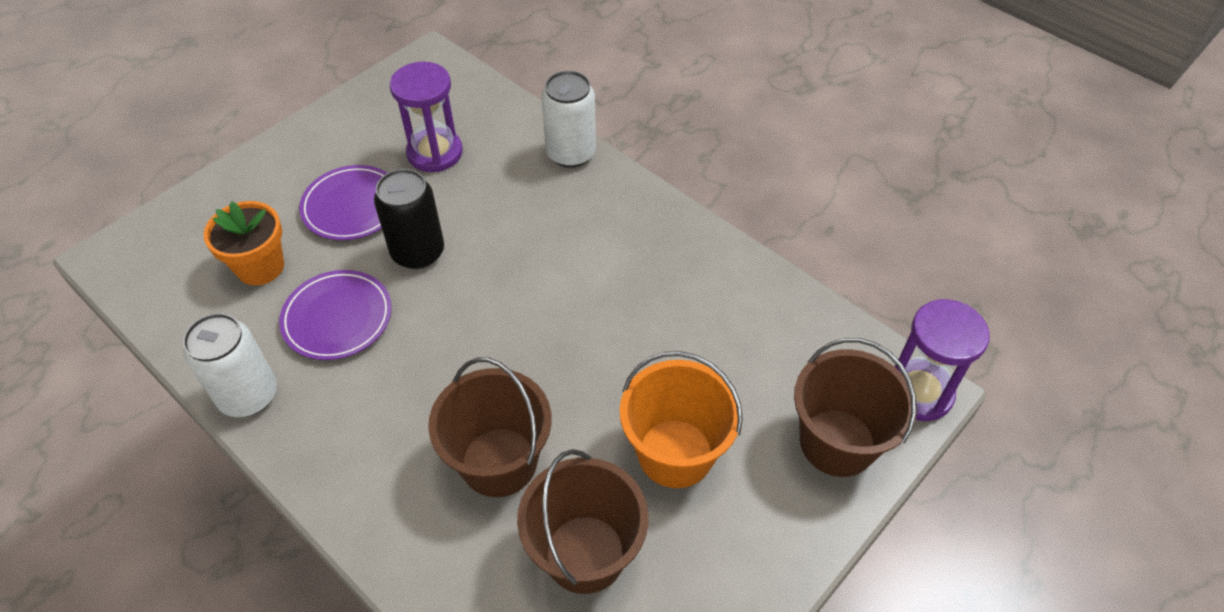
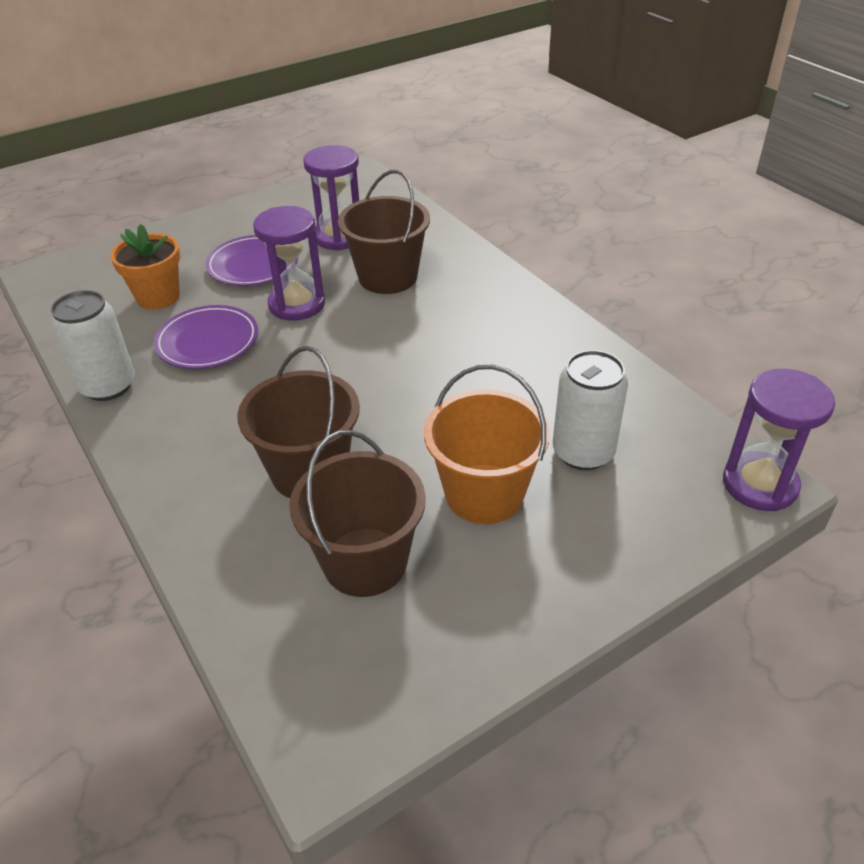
camera: 15 degrees right, 10 degrees down
black can [374,169,444,269] -> purple hourglass [253,206,325,321]
white can [541,71,596,168] -> white can moved to [553,350,628,470]
brown bucket [794,338,917,477] -> brown bucket moved to [338,170,430,294]

